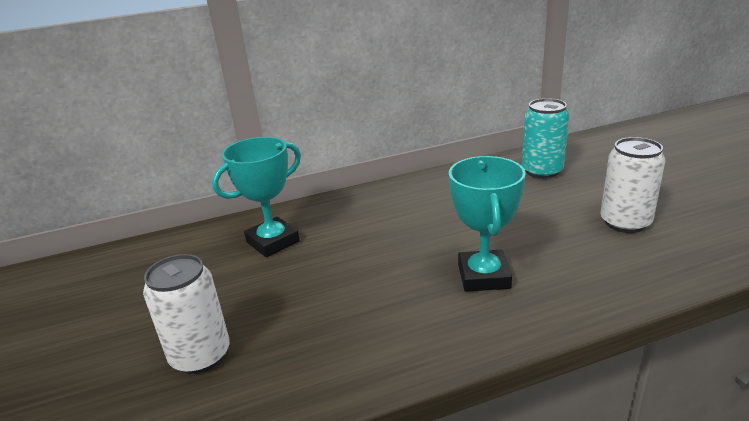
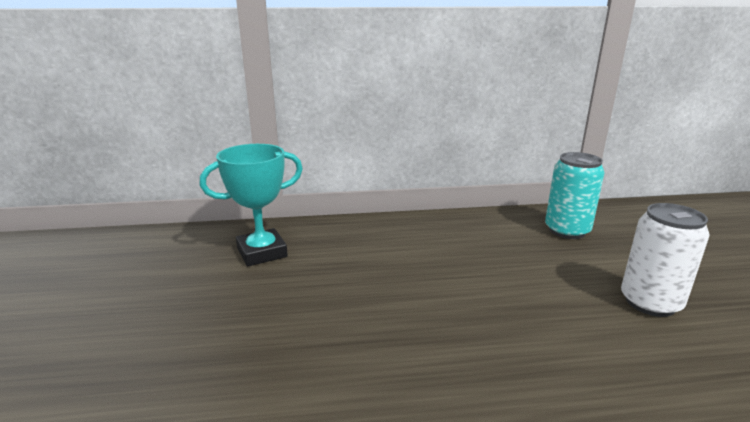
camera: 10 degrees right, 5 degrees down
white can [143,254,230,374] -> none
turquoise trophy [449,156,526,292] -> none

